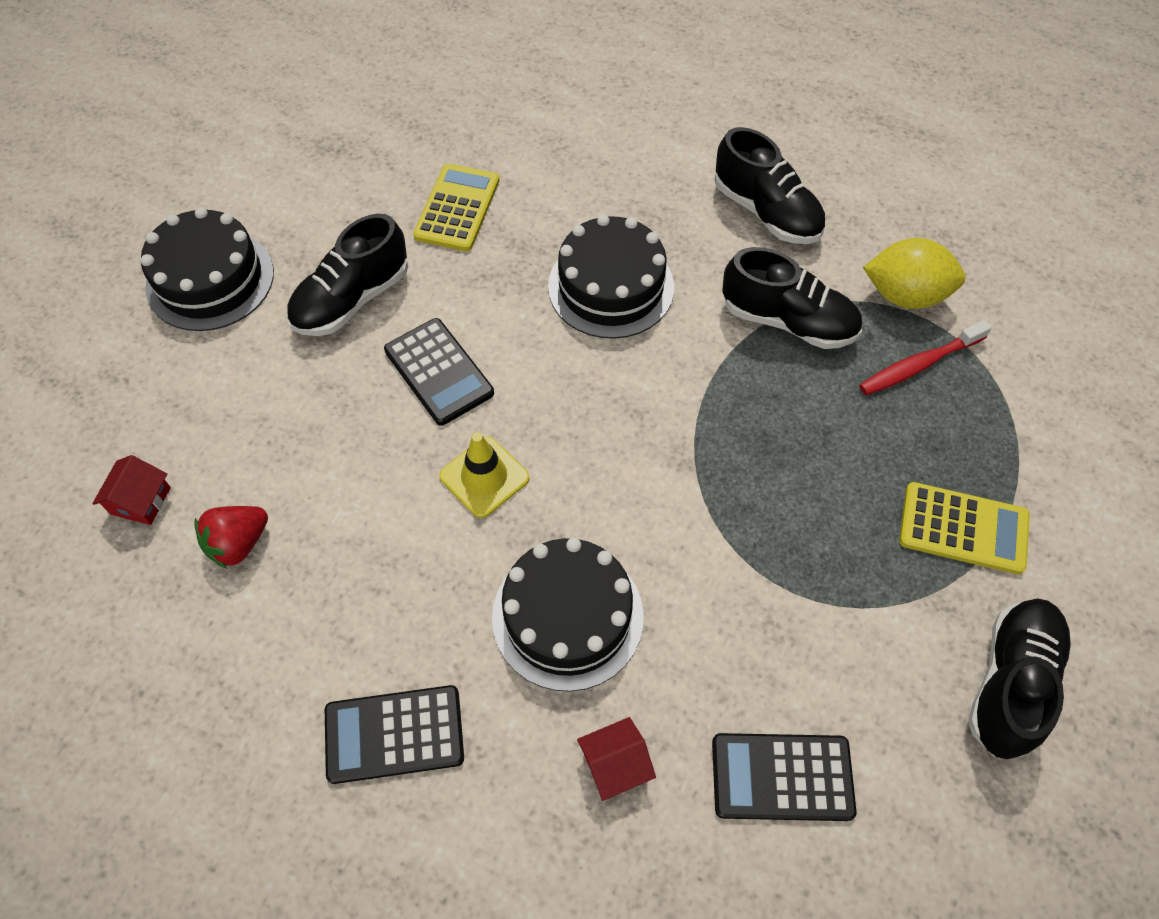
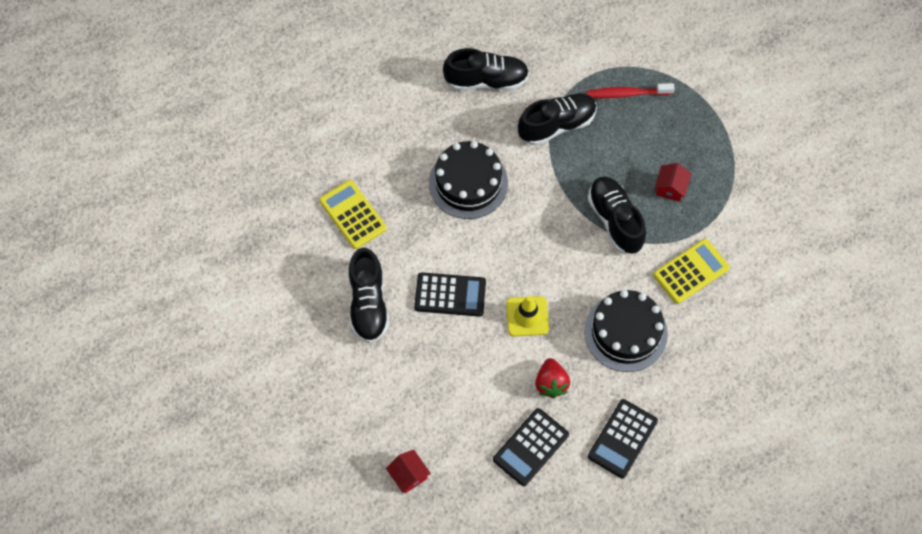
camera: 50 degrees left, 5 degrees up
black cake [141,207,274,331] -> none
red strawberry [194,506,268,569] -> red strawberry moved to [535,358,570,398]
red house [577,717,656,801] -> red house moved to [655,163,691,202]
black calculator [712,733,857,821] -> black calculator moved to [493,408,569,486]
red toothbrush [859,320,992,395] -> red toothbrush turned 75 degrees clockwise [586,83,675,98]
yellow lemon [863,238,966,309] -> none
yellow calculator [899,482,1030,574] -> yellow calculator moved to [653,239,730,304]
black shoe [968,598,1072,759] -> black shoe moved to [588,176,646,254]

